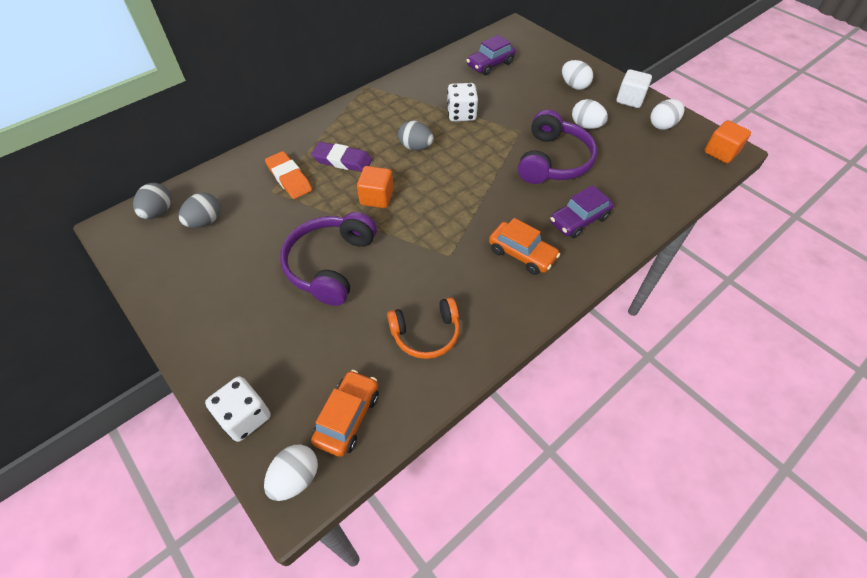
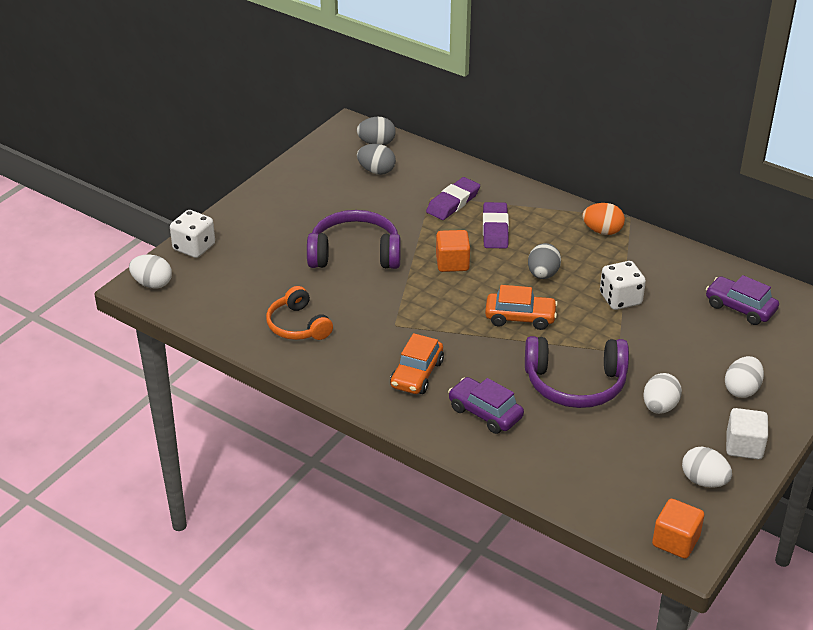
camera: 75 degrees right, 15 degrees down
orange eraser [265,151,312,199] -> purple eraser [426,177,480,220]
orange car [311,370,379,457] -> orange car moved to [485,285,558,330]
none -> orange egg [582,203,625,235]

